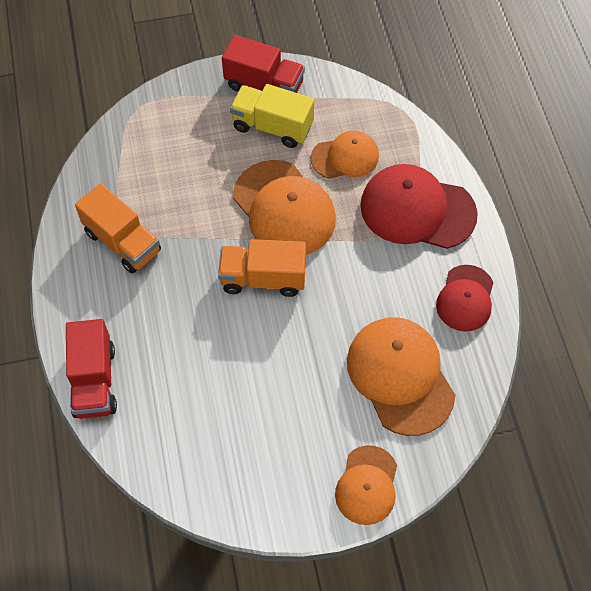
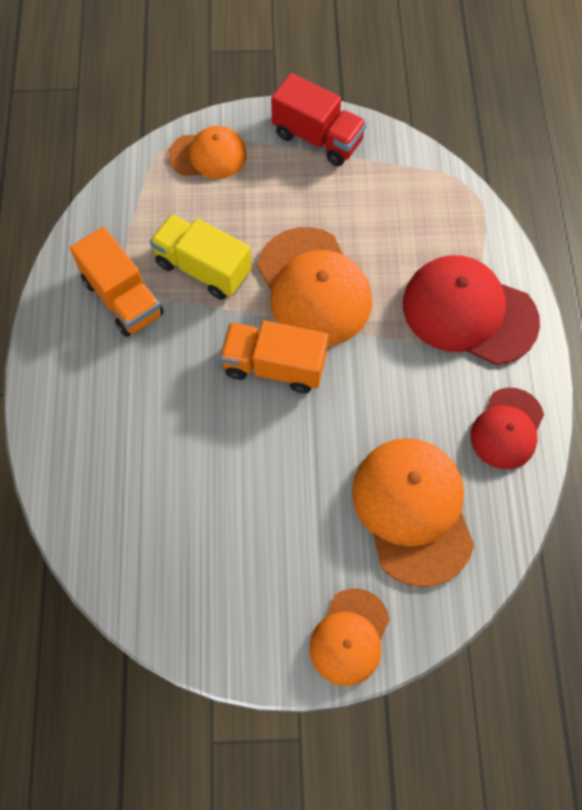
camera: 10 degrees right, 5 degrees up
red truck [66,319,117,419] -> none
yellow truck [230,84,314,148] -> yellow truck moved to [150,214,252,300]
orange cap [311,131,379,179] -> orange cap moved to [169,126,247,179]

